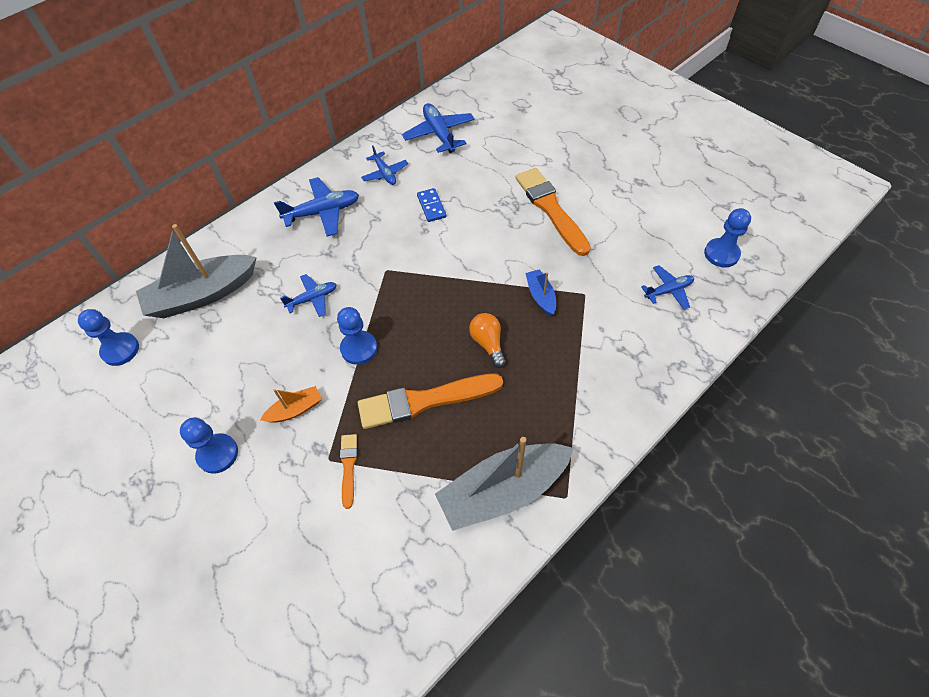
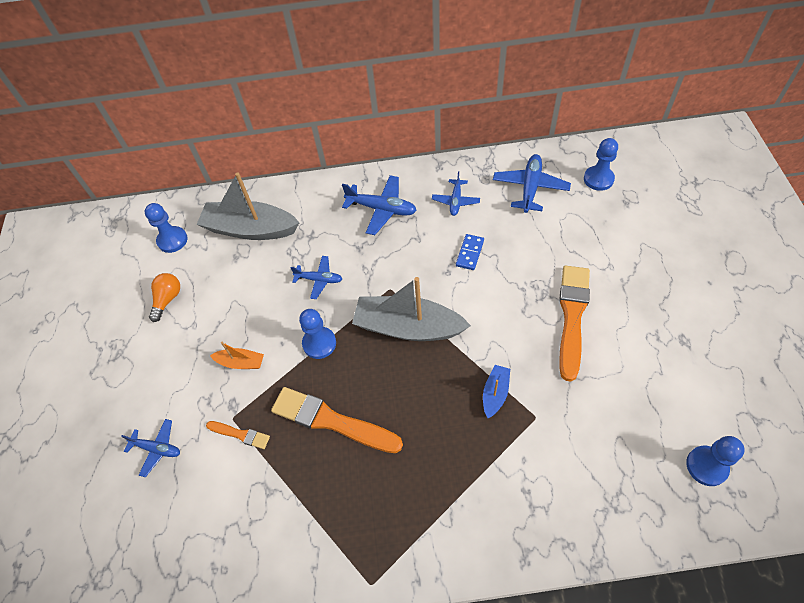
camera: 40 degrees right, 0 degrees up
blue pawn [180,417,238,474] -> blue pawn moved to [584,138,618,191]
orange brush [340,434,357,509] -> orange brush turned 75 degrees clockwise [206,421,270,449]
grey boat [435,437,574,531] -> grey boat moved to [352,277,471,341]
orange light bulb [469,313,506,368] -> orange light bulb moved to [149,273,180,322]
blue plane [641,265,694,310] -> blue plane moved to [121,419,180,477]

